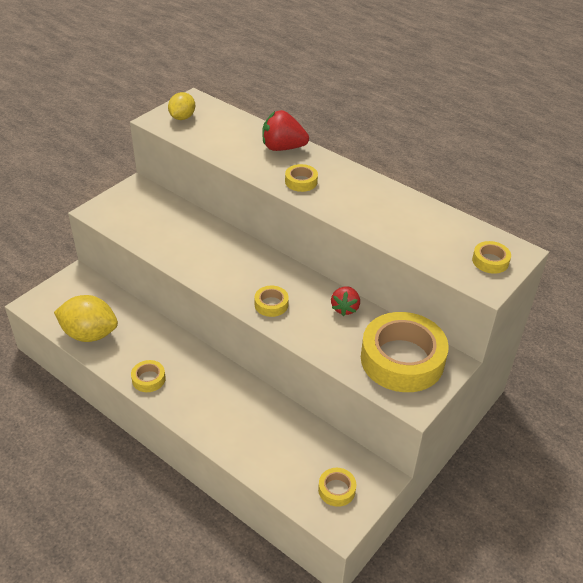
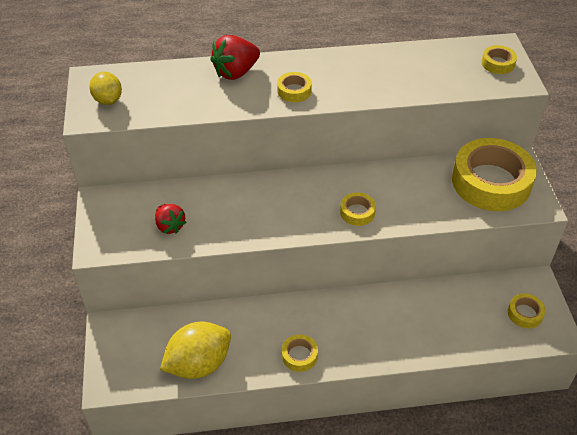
camera: 45 degrees left, 5 degrees up
red strawberry [331,286,360,316] -> red strawberry moved to [155,204,186,234]

